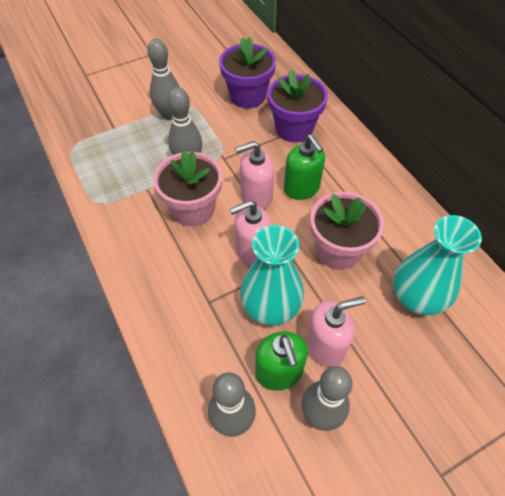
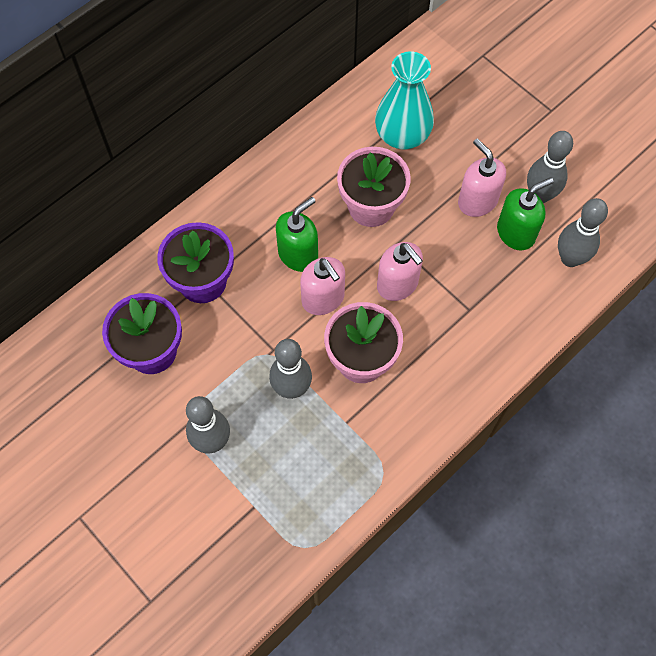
camera: 105 degrees left, 10 degrees up
turquoise vase [240,225,304,325] -> none

